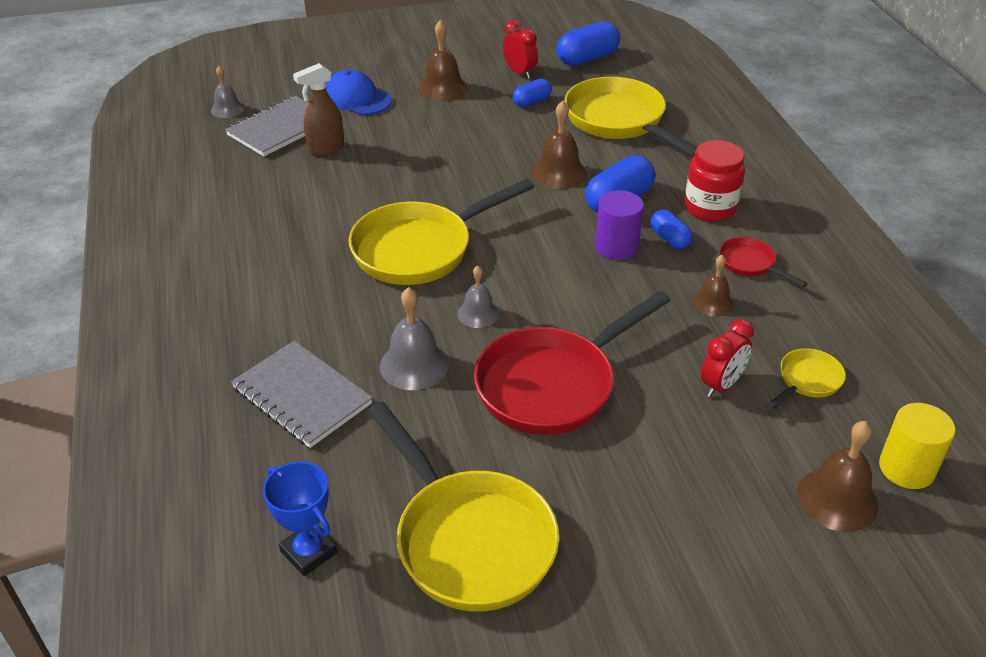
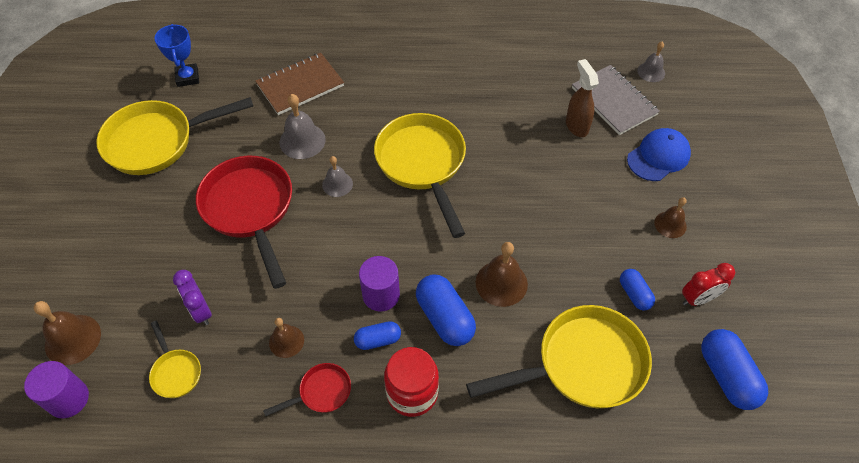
camera: 105 degrees right, 15 degrees up
grey notebook [231,341,373,448] -> brown notebook [256,53,344,115]
blue trophy [263,461,337,576] -> blue trophy turned 75 degrees counterclockwise [154,24,199,87]
brown bell [418,20,468,102] -> brown bell [654,197,687,238], size x0.64
red clock [701,319,754,397] -> purple clock [173,270,212,325]
yellow cylinder [879,403,955,489] -> purple cylinder [24,361,89,418]

